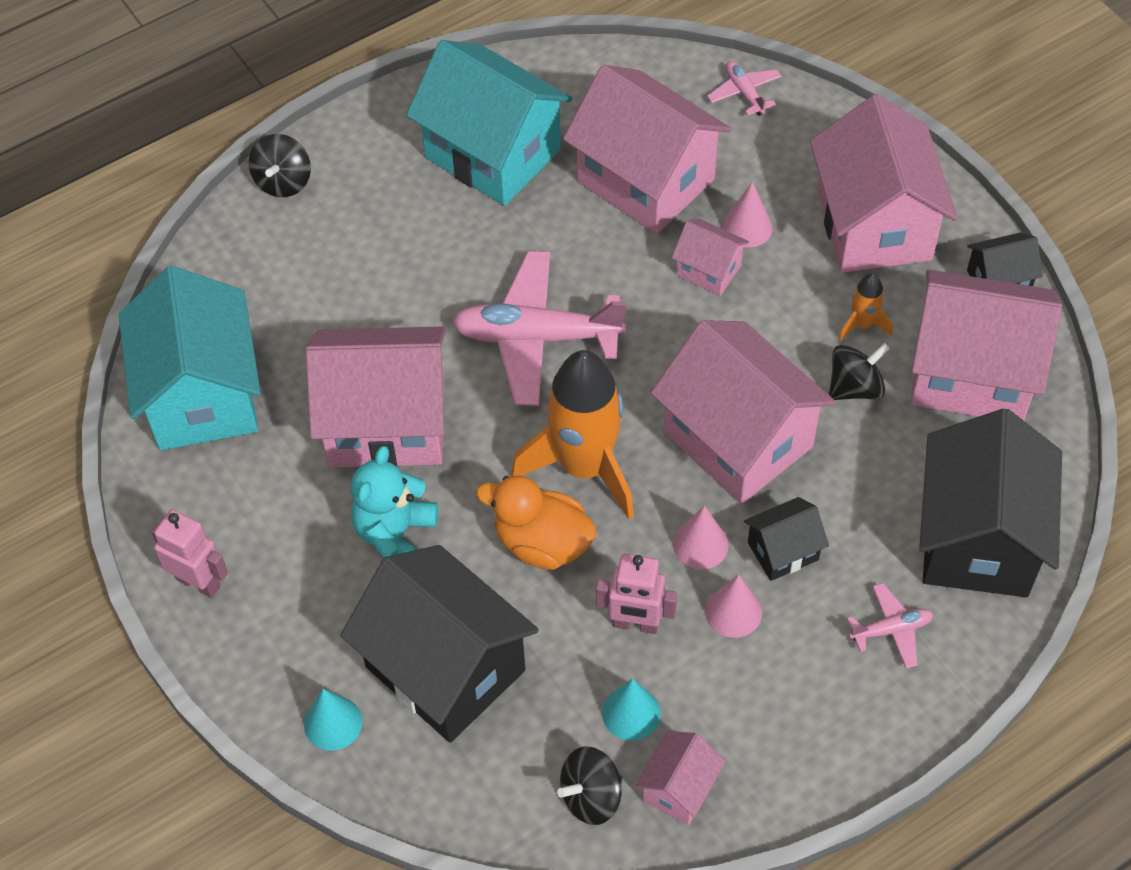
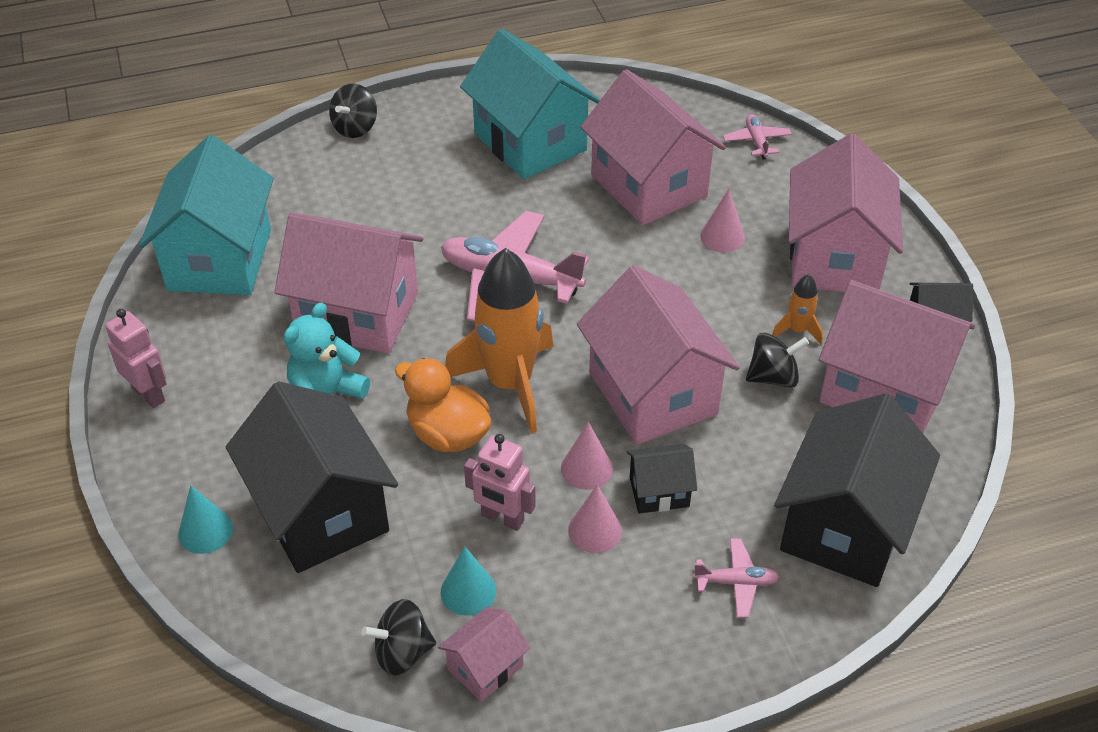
camera: 15 degrees right, 10 degrees down
pink house [672,219,749,296] -> none

